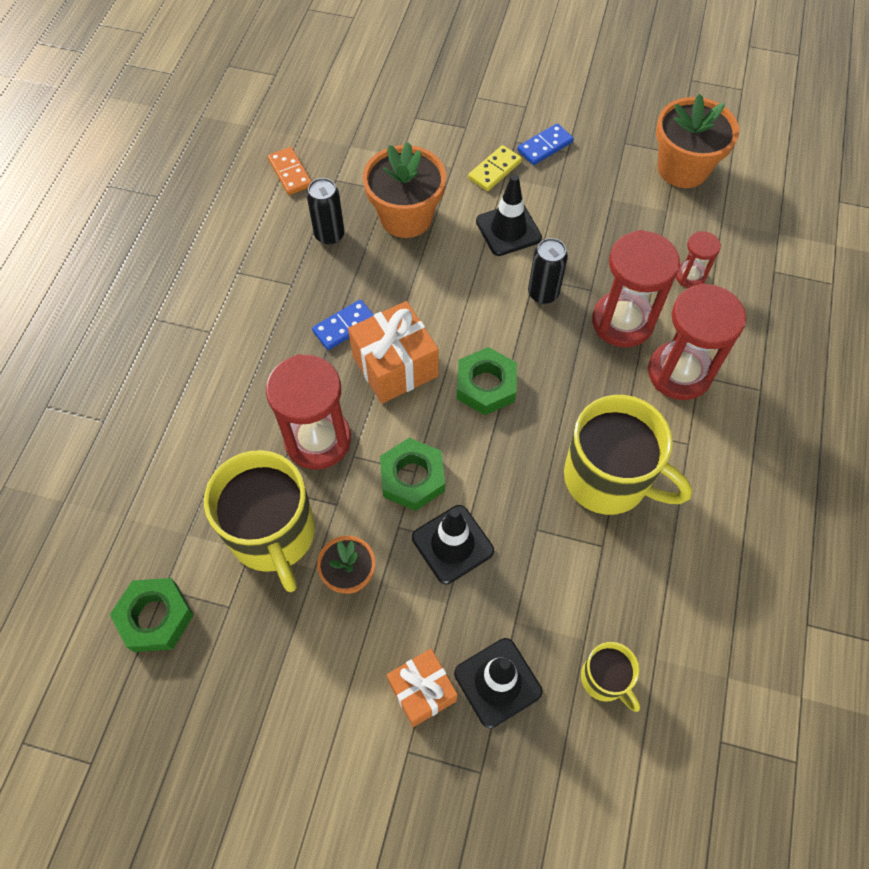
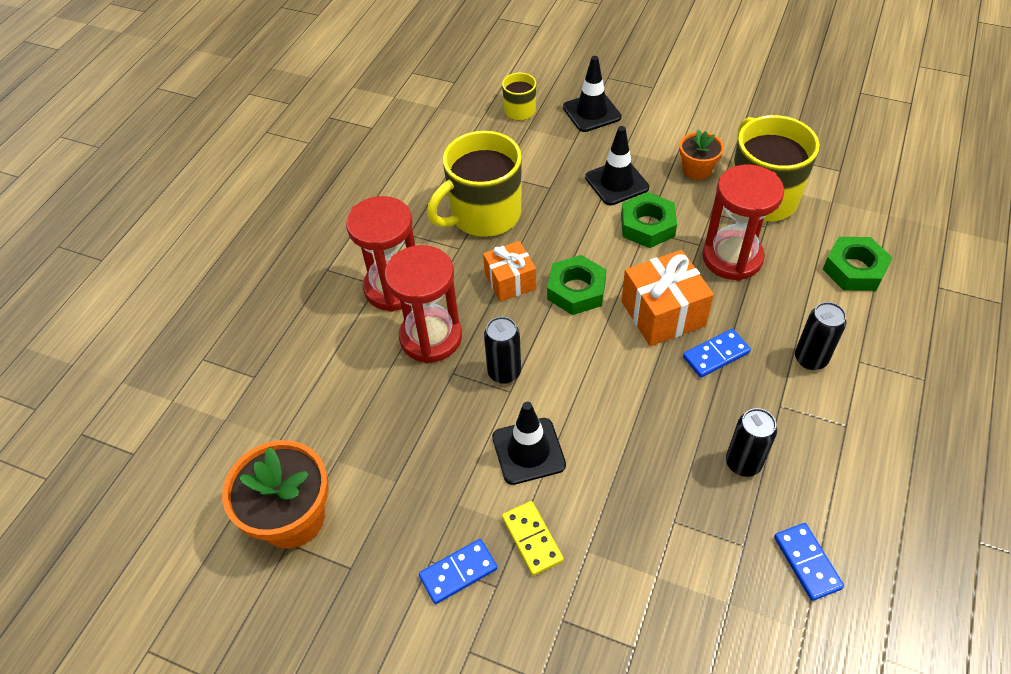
camera: 170 degrees left, 10 degrees down
green nut [110,578,194,652] -> green nut moved to [823,237,893,291]
orange domino [268,147,312,195] -> blue domino [774,523,844,601]
orange flower pot [363,142,446,238] -> none
orange gift [387,649,457,727] -> orange gift moved to [483,241,536,302]
yellow domino [468,145,522,191] -> yellow domino turned 75 degrees counterclockwise [502,501,564,576]
yellow mug [564,395,692,515] -> yellow mug turned 75 degrees counterclockwise [427,131,522,237]
red hourglass [676,231,721,288] -> none
none -> black can [795,302,846,370]

